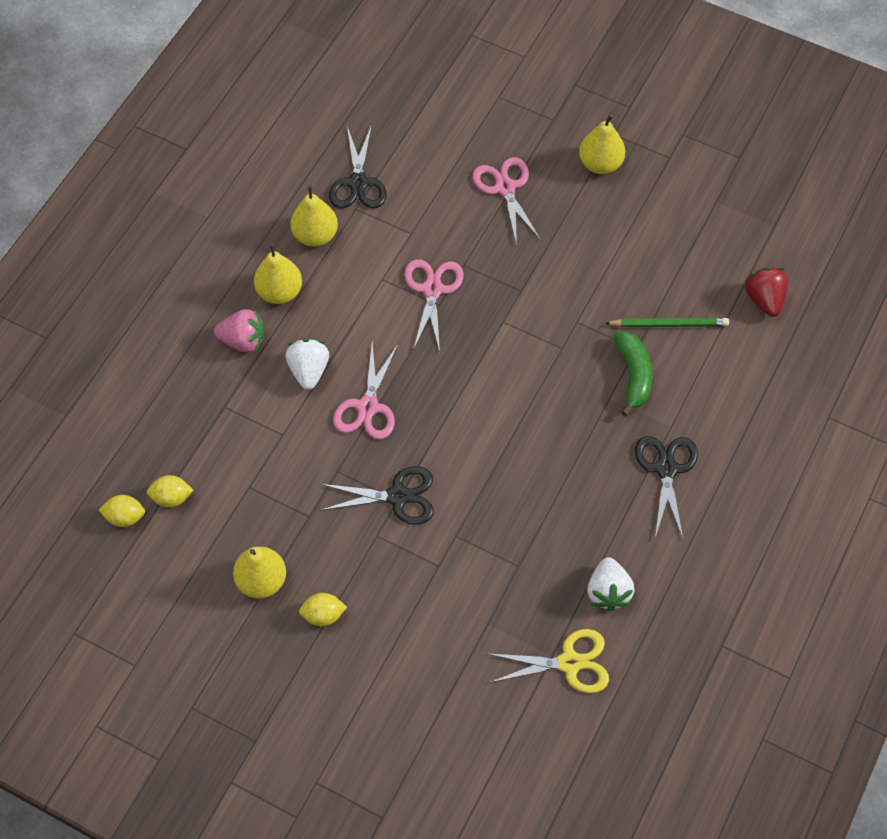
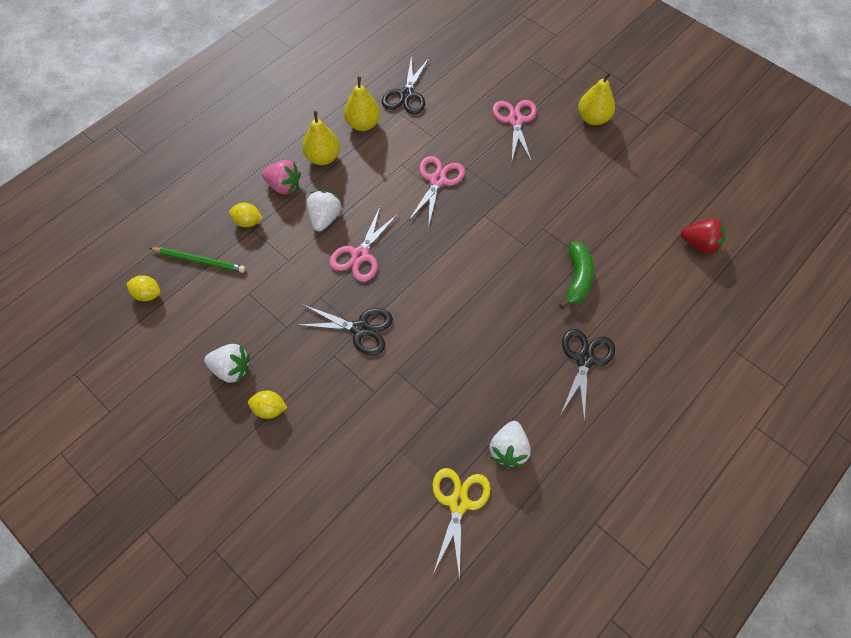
camera: 15 degrees right, 0 degrees up
yellow lemon [147,475,193,507] -> yellow lemon moved to [229,203,263,227]
yellow pear [233,546,286,598] -> white strawberry [204,344,250,383]
yellow scissors [489,629,609,693] -> yellow scissors turned 90 degrees counterclockwise [432,468,491,580]
green pencil [605,318,729,327] -> green pencil moved to [149,247,246,273]
red strawberry [745,267,788,317] -> red strawberry turned 105 degrees clockwise [681,218,726,254]

